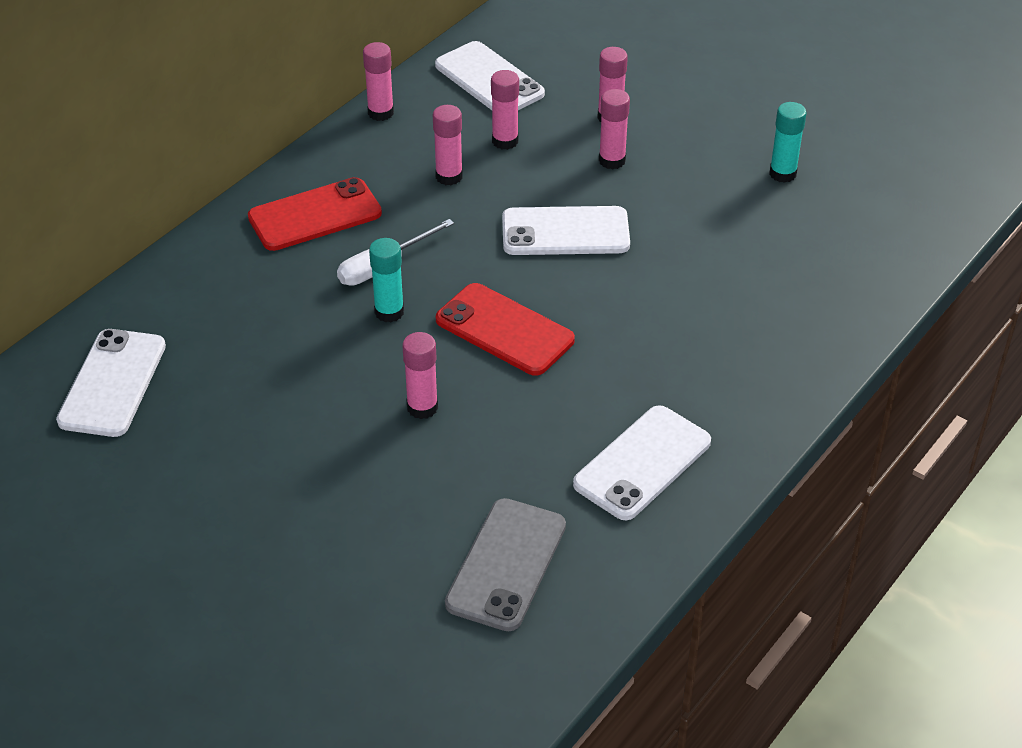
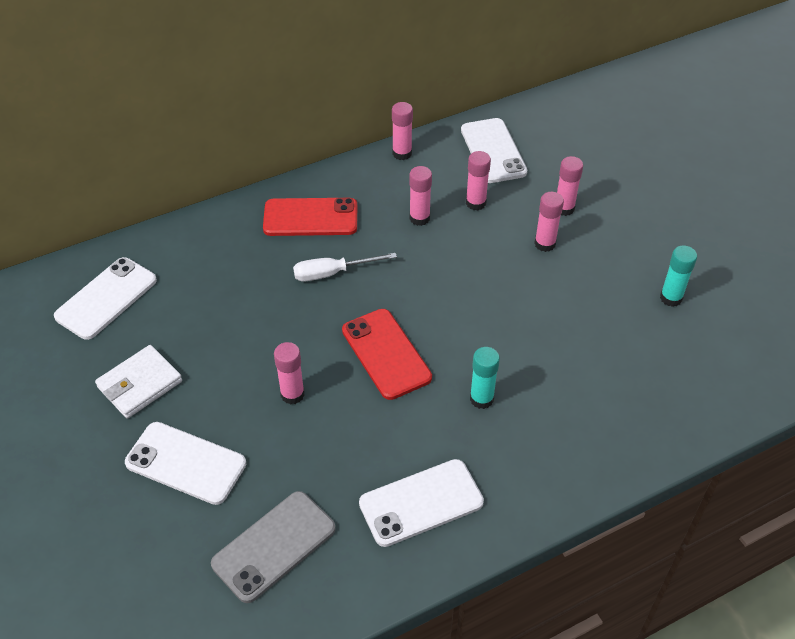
camera: 25 degrees right, 5 degrees up
turquoise glue stick [369,238,404,322] -> turquoise glue stick moved to [470,347,500,409]
white phone [502,206,630,255] -> white phone moved to [125,422,246,505]
none -> white wallet [95,345,182,418]

